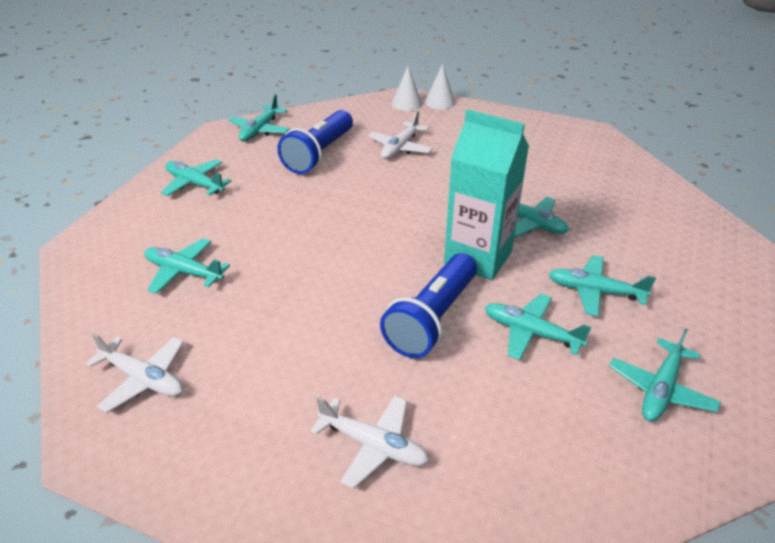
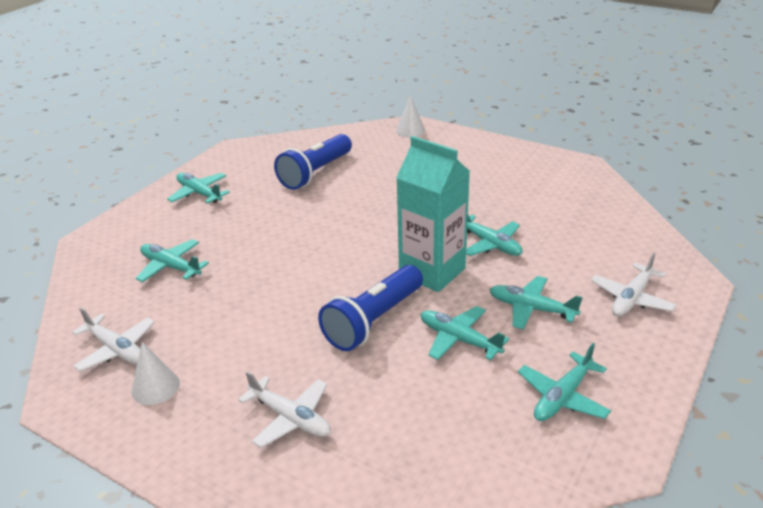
camera: 10 degrees right, 5 degrees down
turquoise plane [228,94,290,141] -> none
white plane [368,111,433,159] -> white plane moved to [591,253,677,316]
white cone [425,64,456,110] -> white cone moved to [132,342,180,405]

